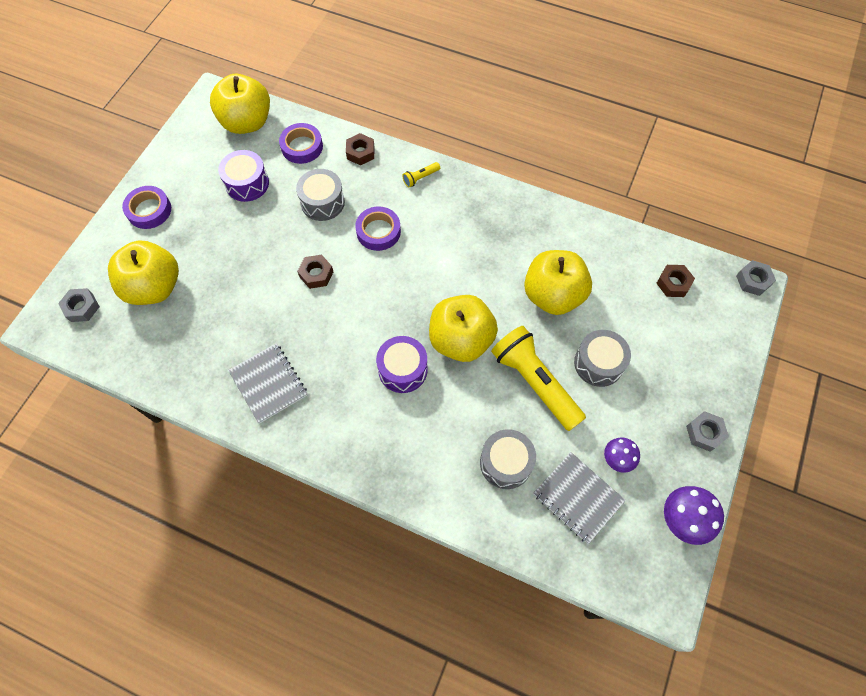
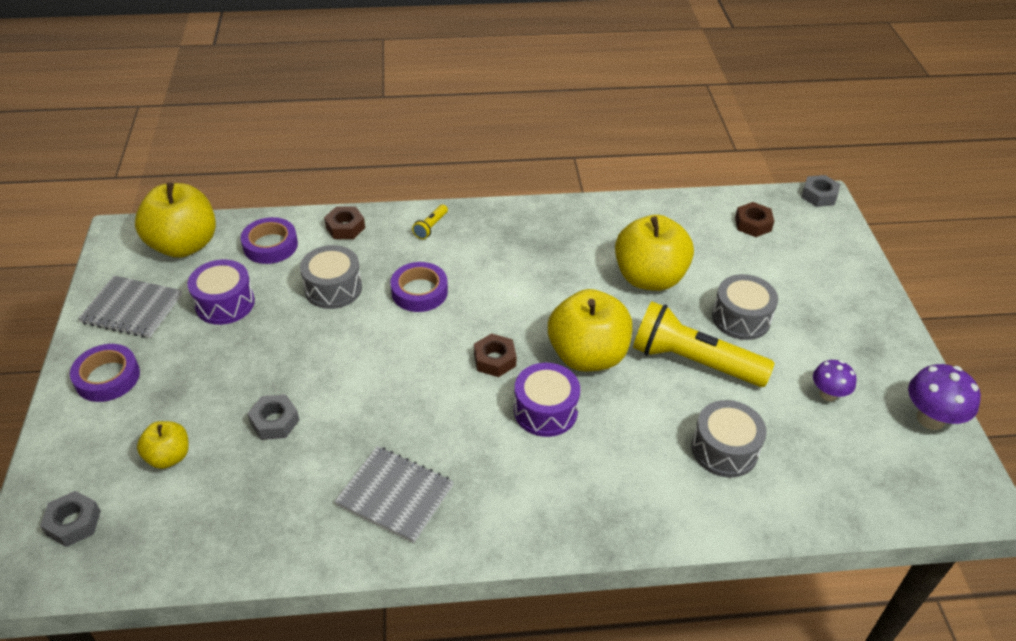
camera: 30 degrees left, 20 degrees down
yellow apple [108,240,179,305] -> yellow apple [137,421,189,469], size x0.52
brown nut [297,255,333,289] -> brown nut moved to [474,333,517,377]
grey notebook [534,452,626,544] -> grey notebook moved to [78,276,182,338]
grey nut [686,411,729,452] -> grey nut moved to [247,395,299,440]

